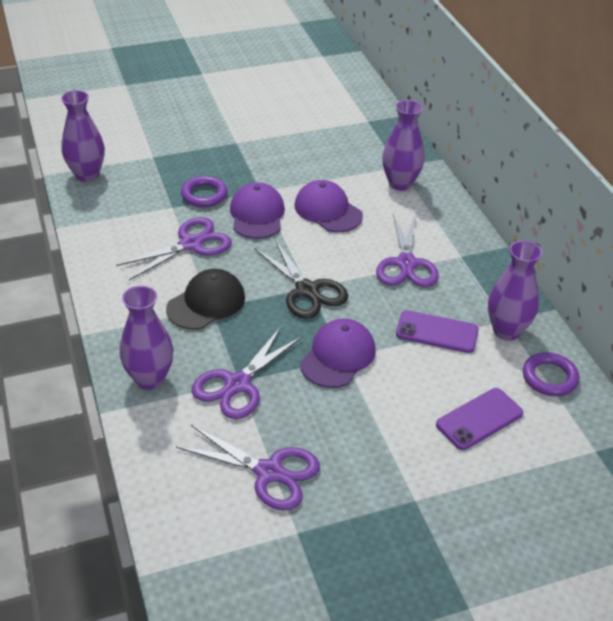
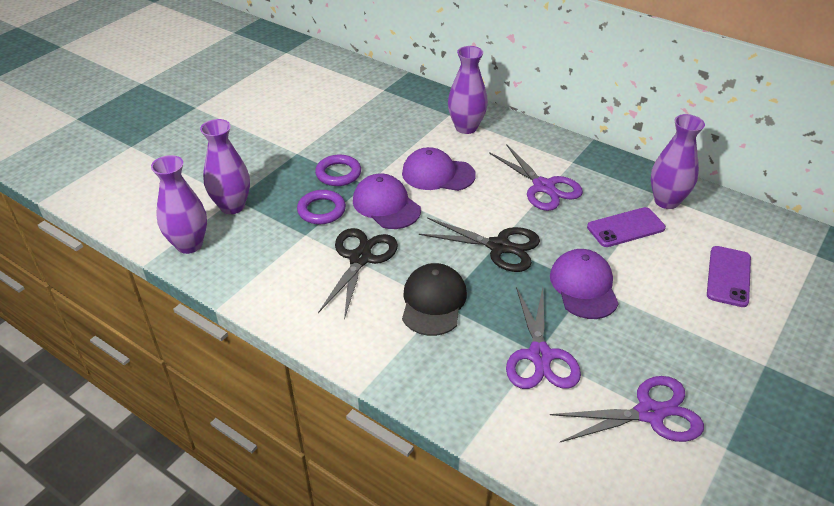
camera: 35 degrees left, 0 degrees up
purple scissors [116,217,232,280] -> black scissors [318,228,398,320]
purple vase [120,286,173,390] -> purple vase moved to [200,119,250,214]
purple ring [523,352,579,396] -> purple ring moved to [315,155,361,186]

